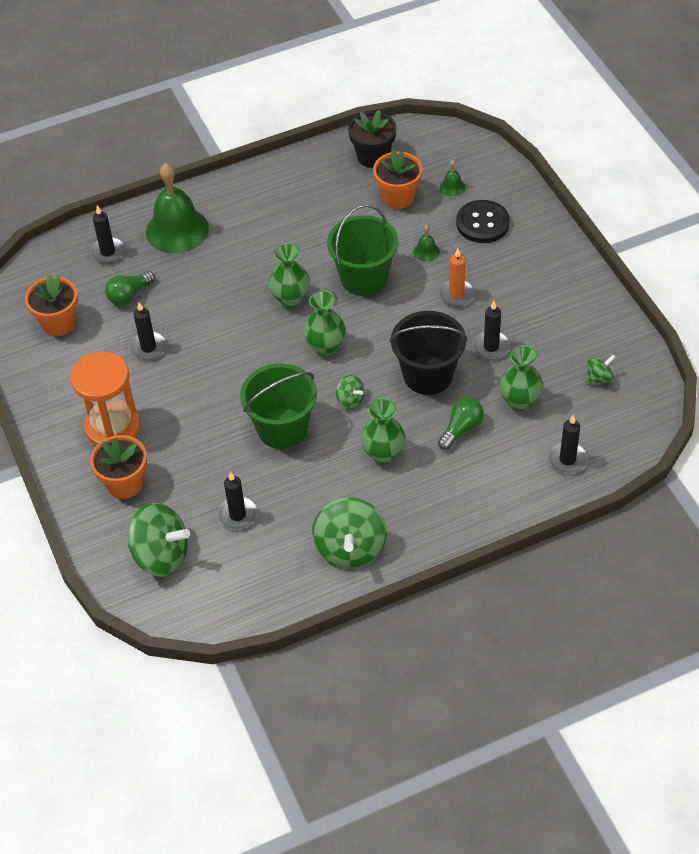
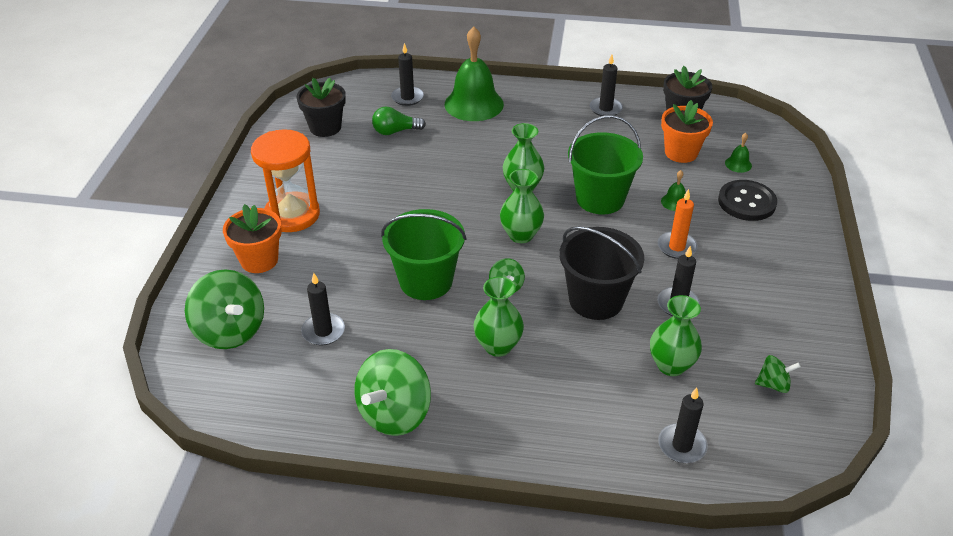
camera: 30 degrees right, 10 degrees down
orange flower pot [25,274,78,336] -> black flower pot [297,78,346,137]
black candle [130,302,167,360] -> black candle moved to [590,55,623,116]
green light bulb [438,398,484,450] -> none

